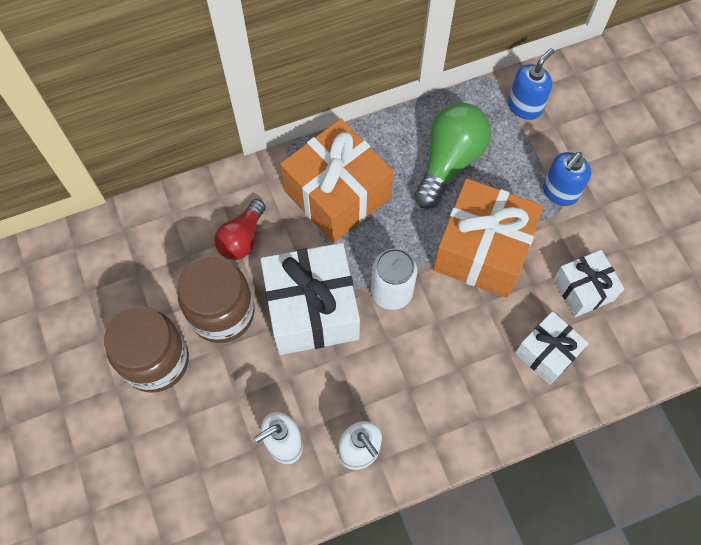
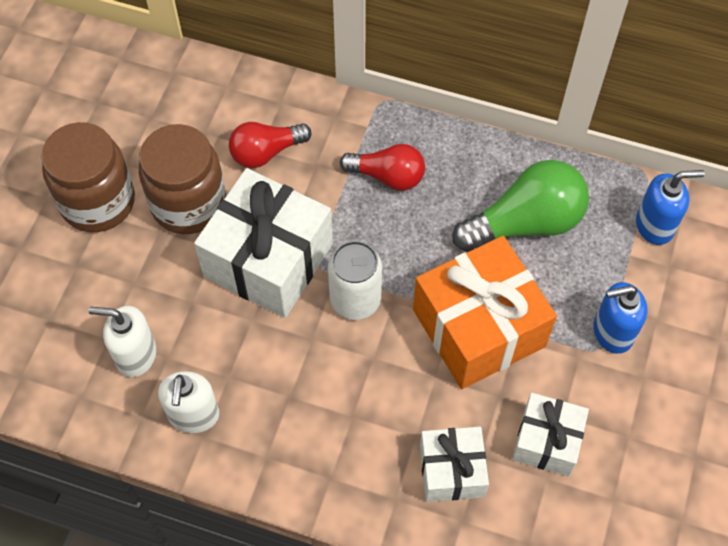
camera: 40 degrees right, 5 degrees down
orange gift [280,119,393,243] -> red light bulb [340,144,425,191]

